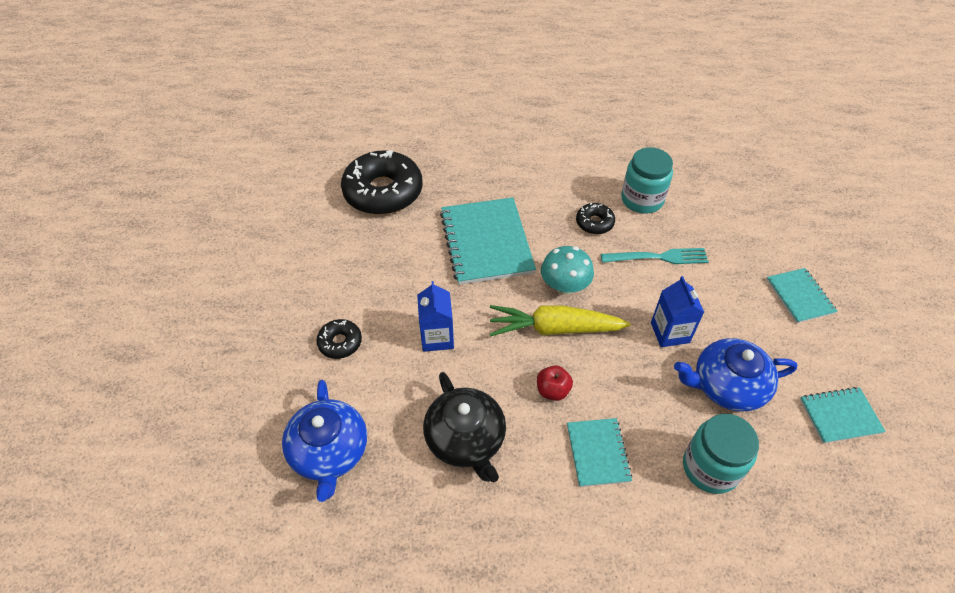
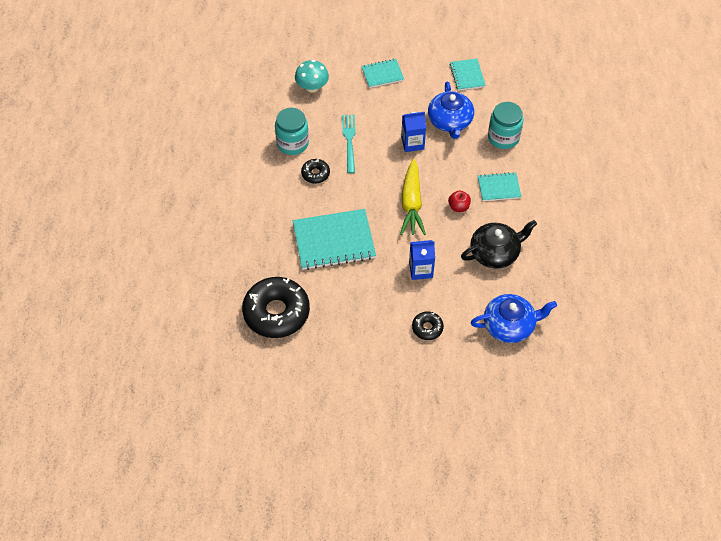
camera: 90 degrees left, 5 degrees up
turquoise mushroom [541,246,594,295] -> turquoise mushroom moved to [295,60,329,93]

